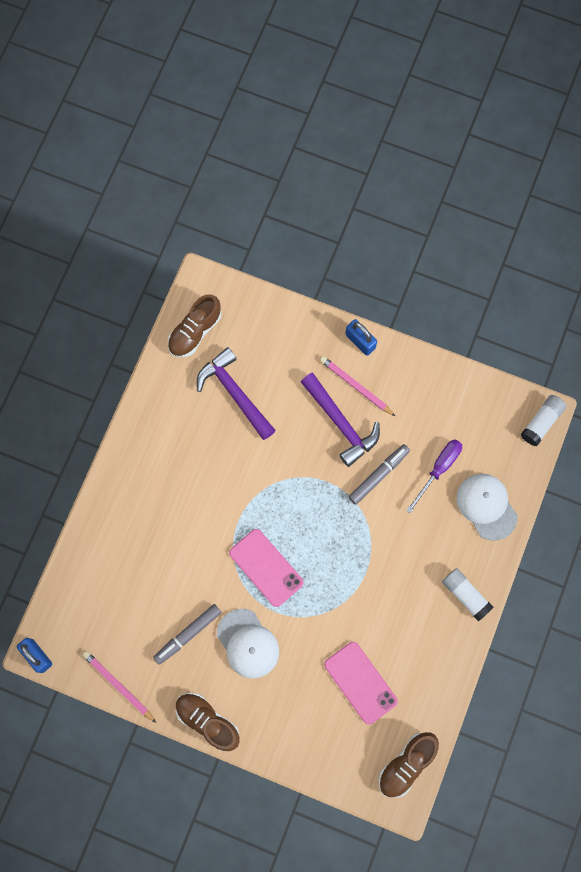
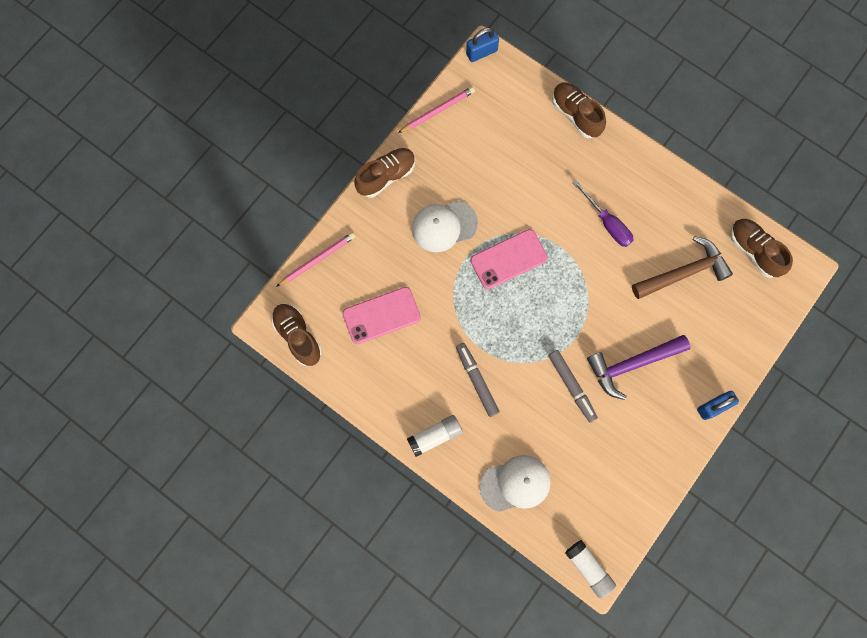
camera: 105 degrees right, 0 degrees up
grey marker [153,604,222,665] -> grey marker moved to [456,343,499,417]
purple hammer [197,347,276,440] -> brown hammer [632,236,733,299]
pink pencil [320,356,395,416] -> pink pencil moved to [276,232,356,287]
purple screwdriver [406,440,462,513] -> purple screwdriver moved to [573,180,634,247]
none -> brown shoe [552,83,606,138]

